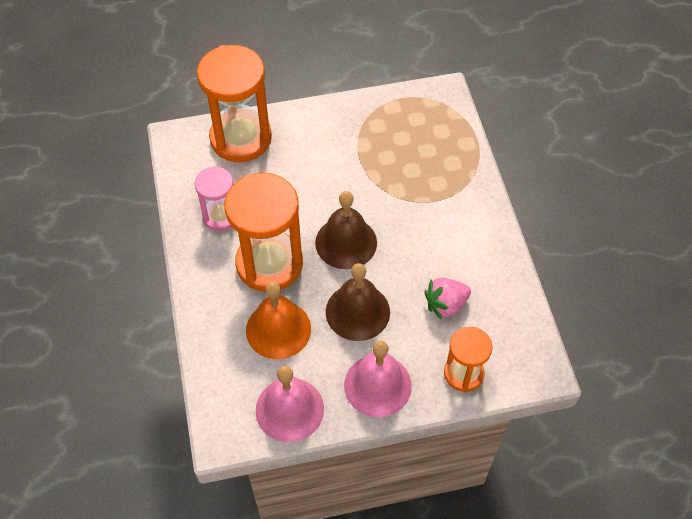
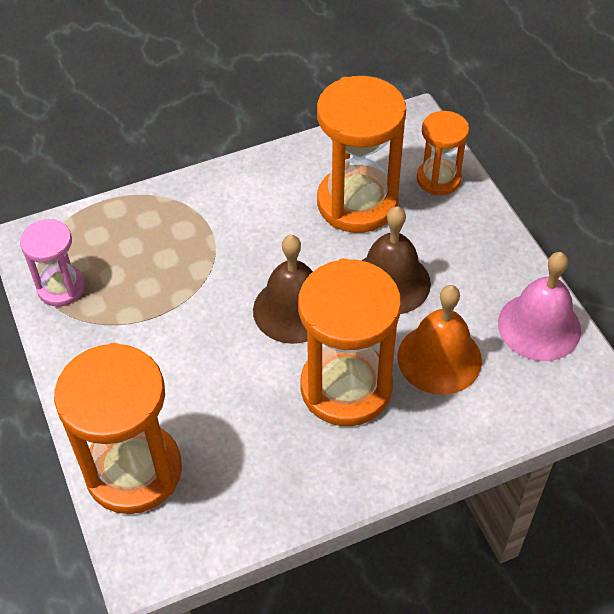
camera: 100 degrees left, 5 degrees down
pink hourglass [195,166,233,231] -> pink hourglass moved to [20,219,85,307]
pink bell [344,341,412,417] -> none
pink strawberry [424,278,471,320] -> orange hourglass [317,76,406,233]

